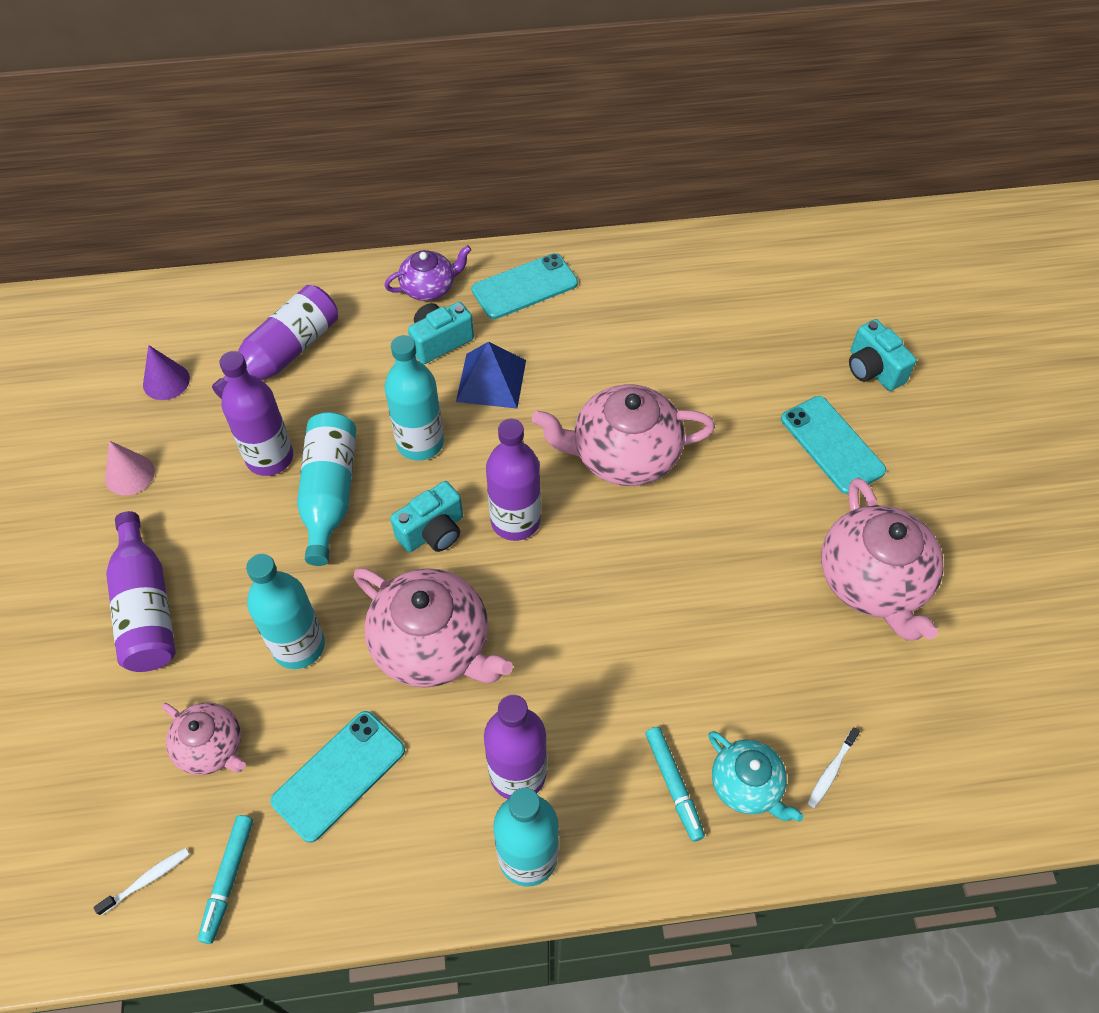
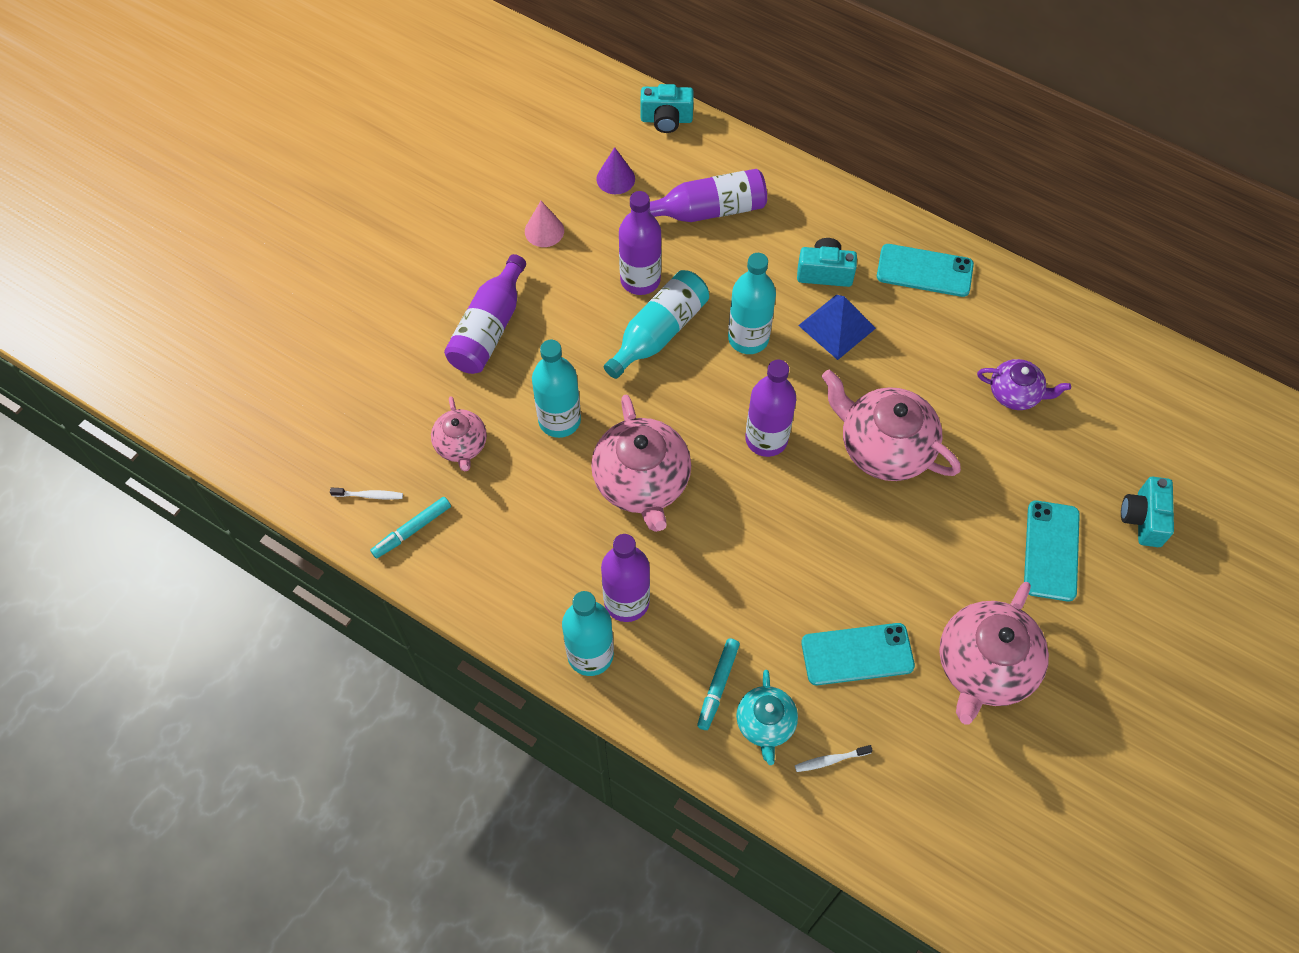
camera: 40 degrees right, 5 degrees up
turquoise phone [270,711,405,843] -> turquoise phone moved to [801,623,915,685]
purple teapot [384,245,472,301] -> purple teapot moved to [977,359,1071,410]
turquoise camera [390,481,463,552] -> turquoise camera moved to [640,84,694,133]

